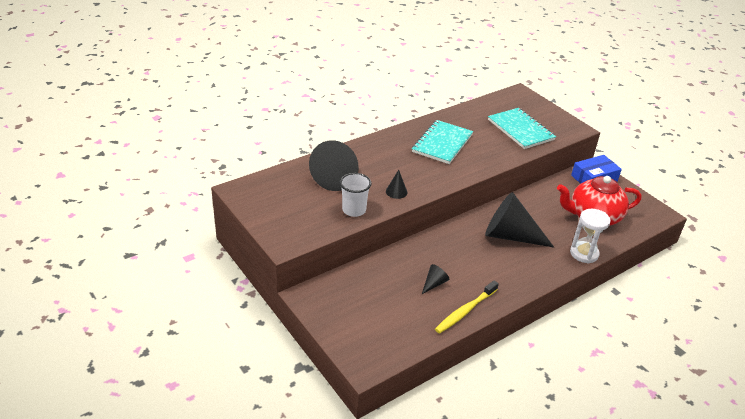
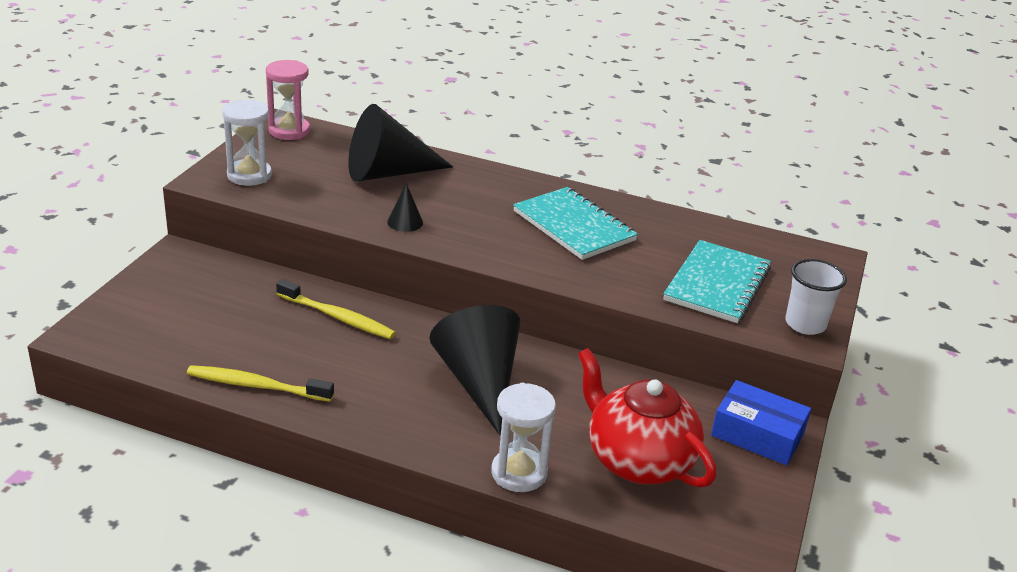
camera: 55 degrees right, 5 degrees down
white cup [340,173,372,217] -> white cup moved to [785,259,847,335]
turquoise notebook [412,120,473,164] -> turquoise notebook turned 60 degrees clockwise [513,187,638,260]
black cone [422,264,449,294] -> none
none -> white hourglass [222,99,272,186]
none -> pink hourglass [266,60,310,140]
none -> yellow toothbrush [276,279,396,339]

